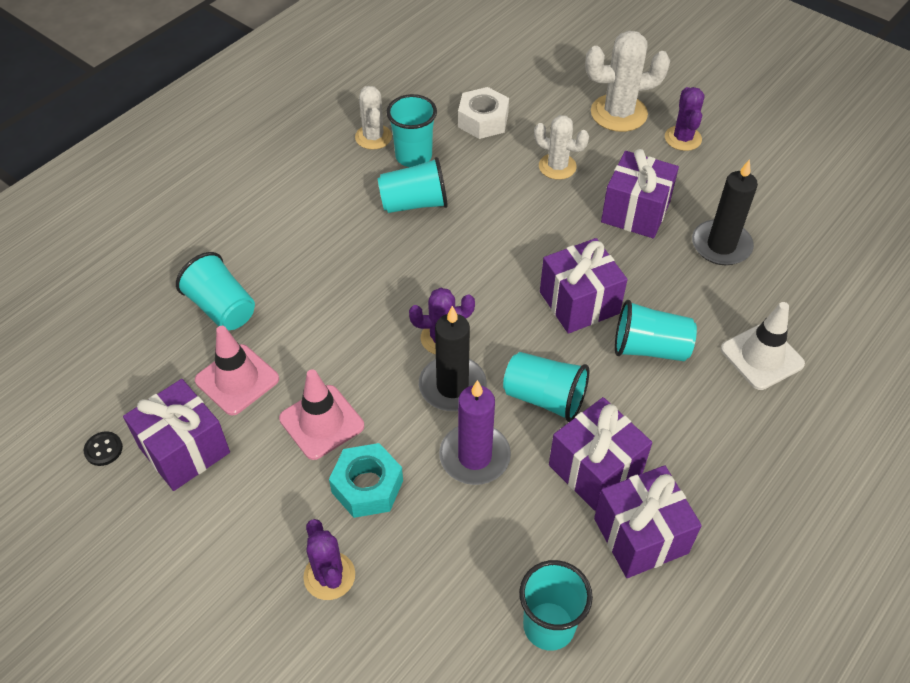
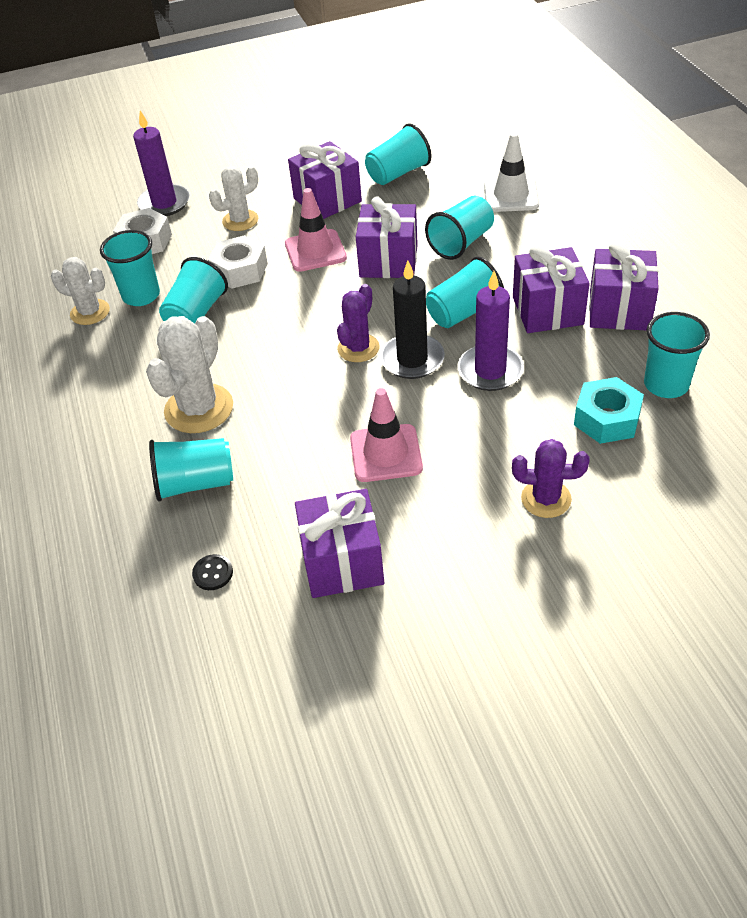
camera: 55 degrees left, 5 degrees down
black button [84,431,123,466] -> black button moved to [192,554,233,590]
pink traffic cone [195,326,279,415] -> pink traffic cone moved to [285,188,347,272]
turquoise nut [329,443,403,518] -> turquoise nut moved to [574,377,644,444]
white cactus [585,30,670,132] -> white cactus moved to [146,316,233,433]
purple cactus [665,87,704,151] -> none
black candle [692,159,758,265] -> turquoise cup [365,123,432,185]
none -> purple candle [133,111,190,216]
none -> white nut [208,235,268,289]

